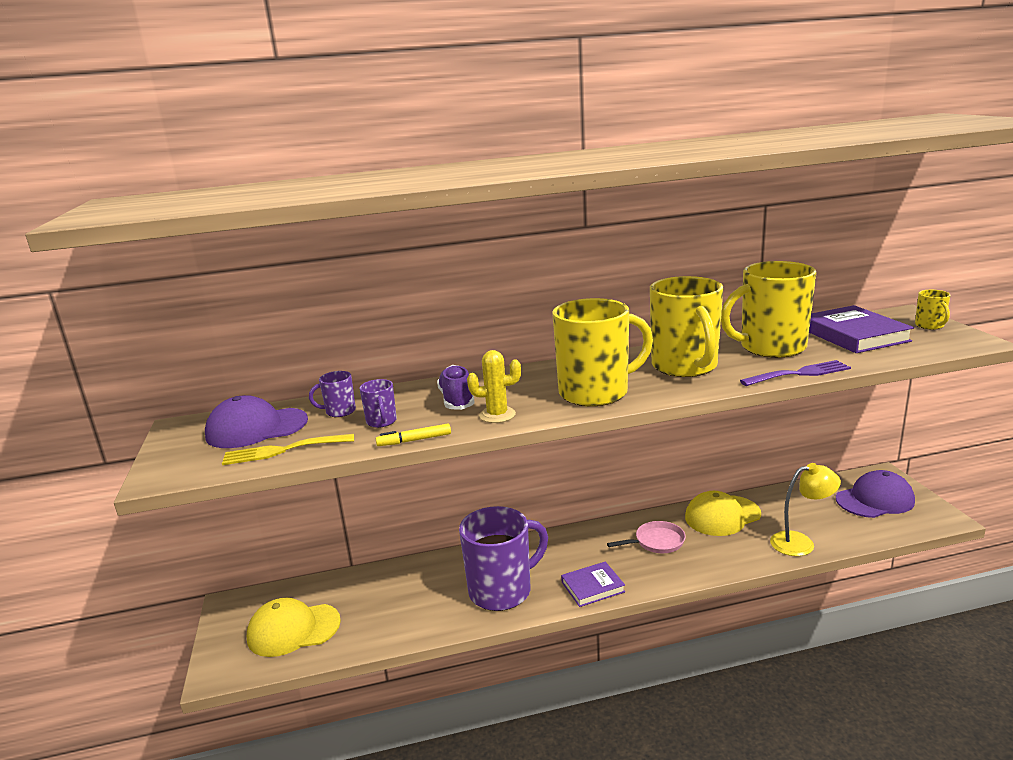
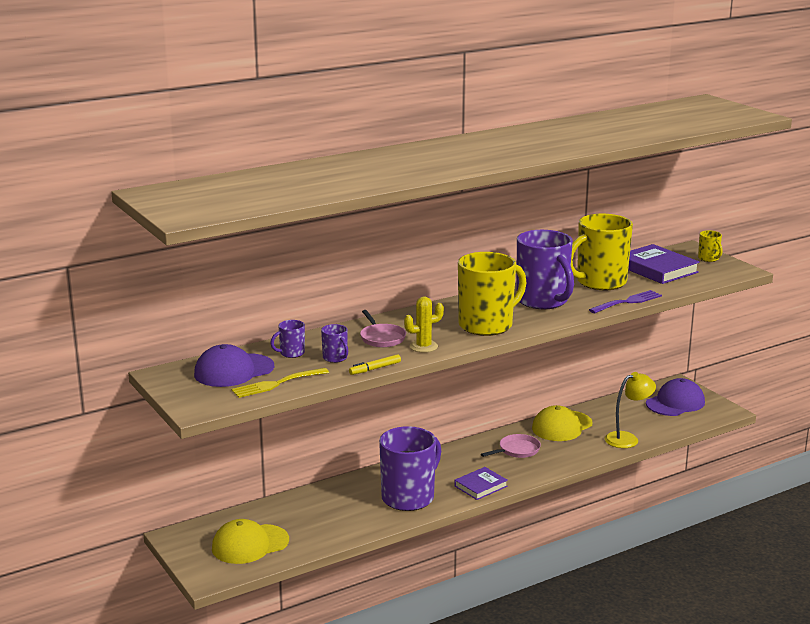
camera: 20 degrees left, 0 degrees up
purple shoe [437,365,475,410] -> pink pan [360,310,406,347]
yellow mug [650,276,723,377] -> purple mug [516,230,574,309]

